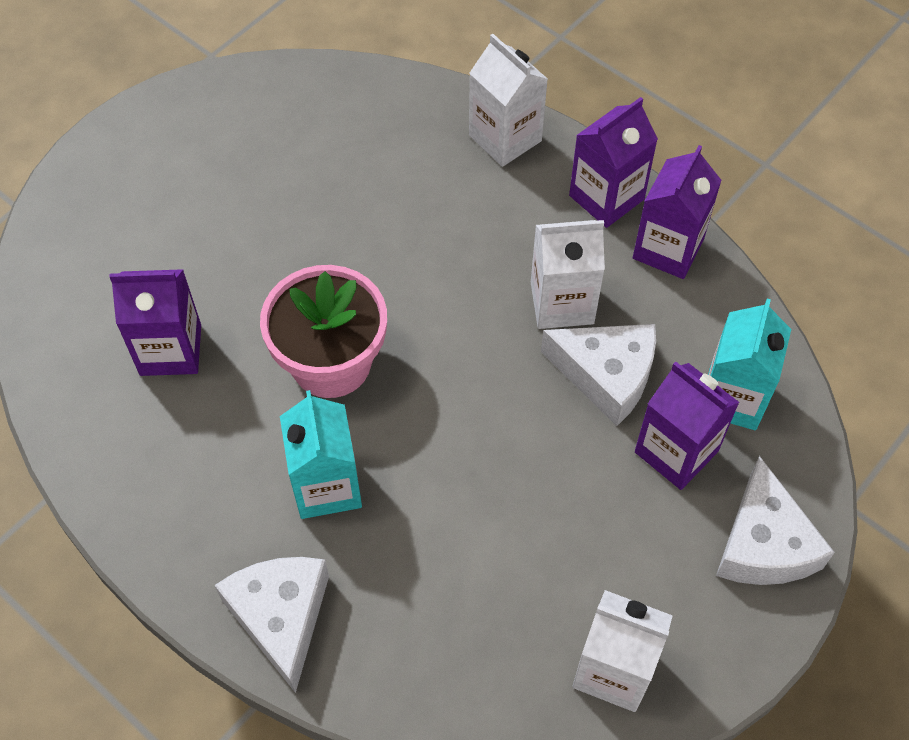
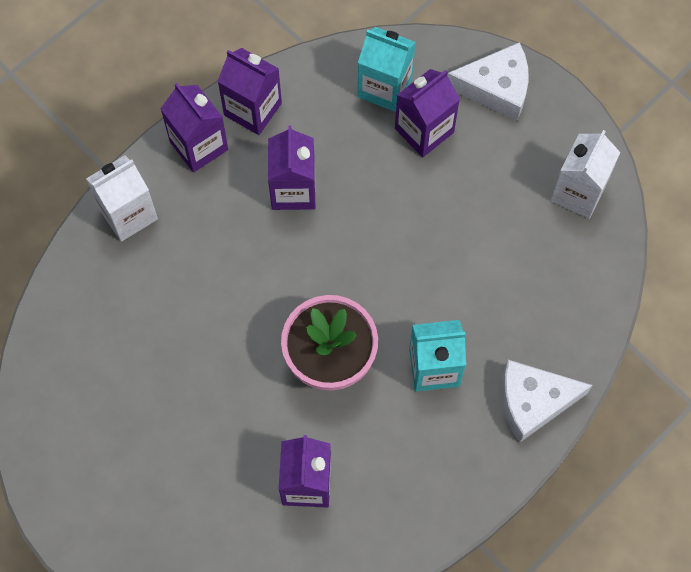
camera: 85 degrees left, 10 degrees up
white carton [531,220,605,329] -> purple carton [268,126,315,210]
white cheese [541,324,656,426] -> none

